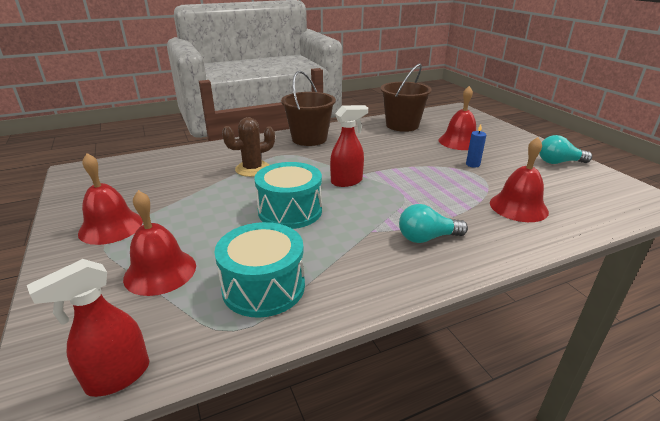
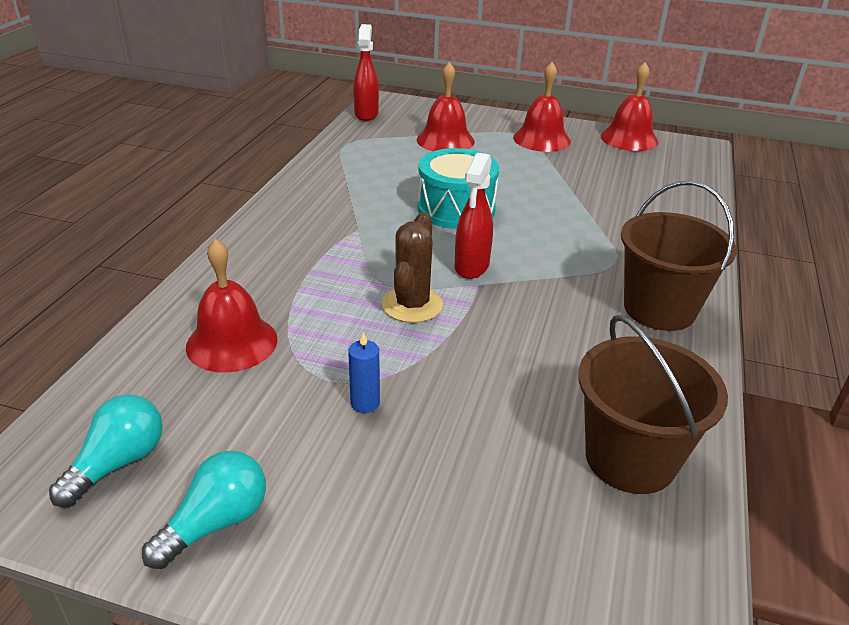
camera: 130 degrees right, 5 degrees up
turquoise drum [214,222,305,318] -> none
brown cactus [222,117,275,177] -> brown cactus moved to [382,212,443,323]
turquoise light bulb [399,204,468,243] -> turquoise light bulb moved to [49,394,163,507]
red bell [439,86,476,150] -> red bell moved to [601,62,659,151]

